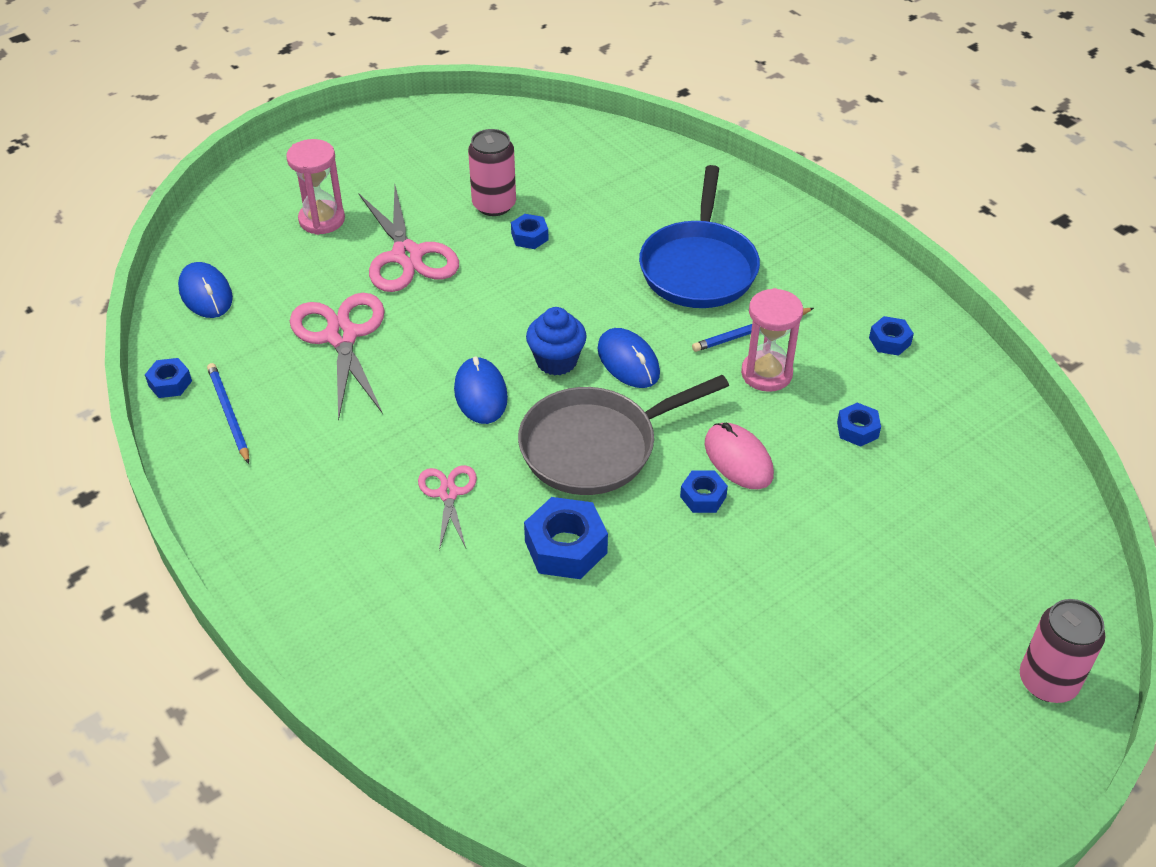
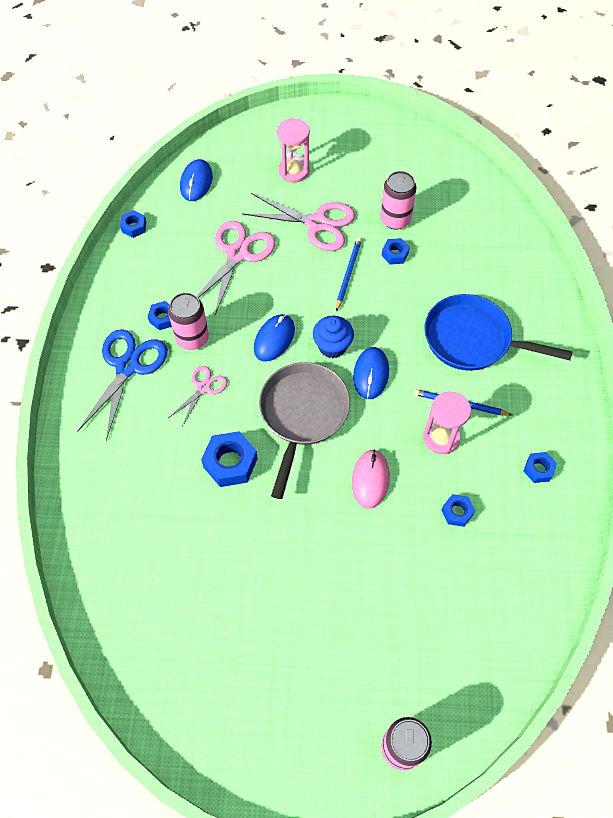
camera: 40 degrees right, 15 degrees up
blue pencil [207,363,249,464] -> blue pencil moved to [336,237,362,311]
pink scissors [359,186,459,292] -> pink scissors turned 90 degrees counterclockwise [242,193,355,251]
grey pan [518,375,729,495] -> grey pan turned 90 degrees clockwise [259,362,350,499]
blue pan [639,165,760,308] -> blue pan turned 60 degrees clockwise [425,294,572,371]
blue nut [680,470,728,513] -> blue nut moved to [148,301,172,330]
none -> blue scissors [78,329,168,440]
none -> pink can [168,292,209,350]

